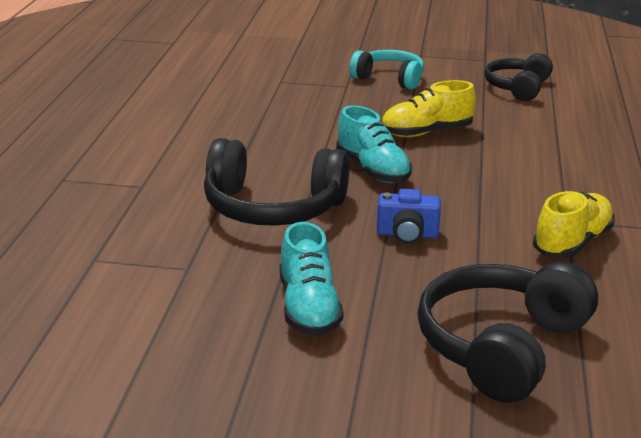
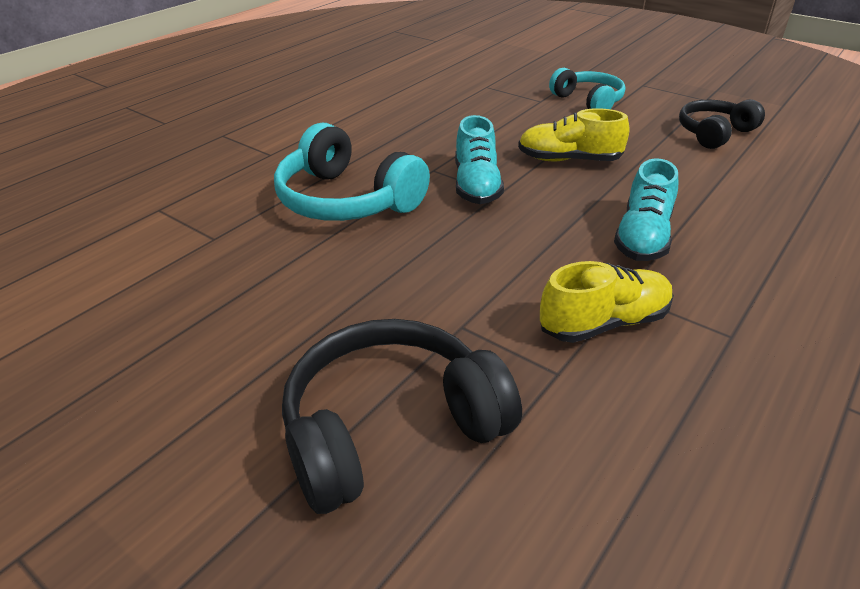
camera: 30 degrees right, 10 degrees up
black headphones [204,138,349,226] -> turquoise headphones [274,123,430,221]
turquoise shoe [280,222,344,336] -> turquoise shoe moved to [614,158,678,261]
blue camera [377,189,441,244] -> none

